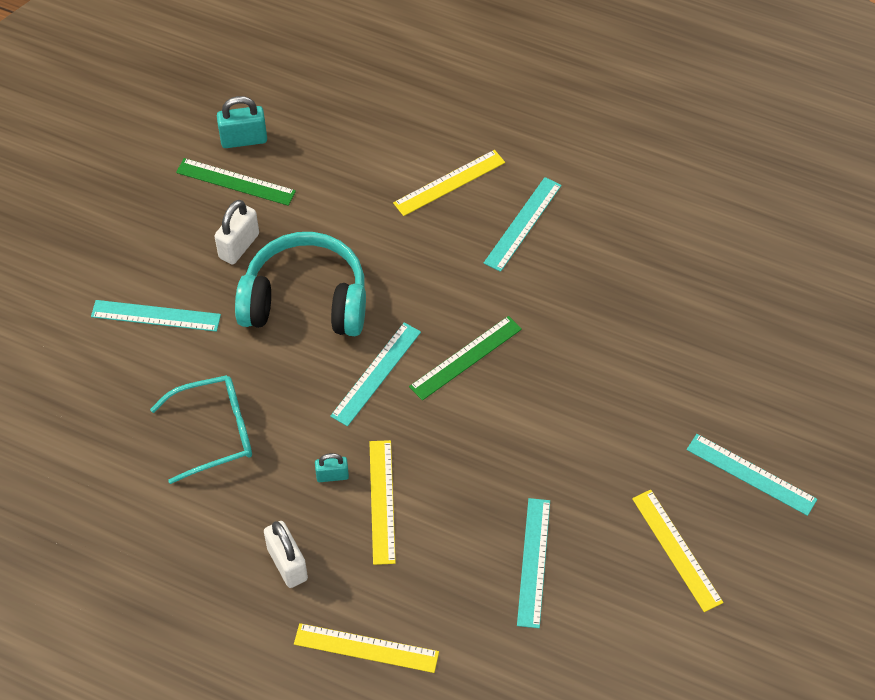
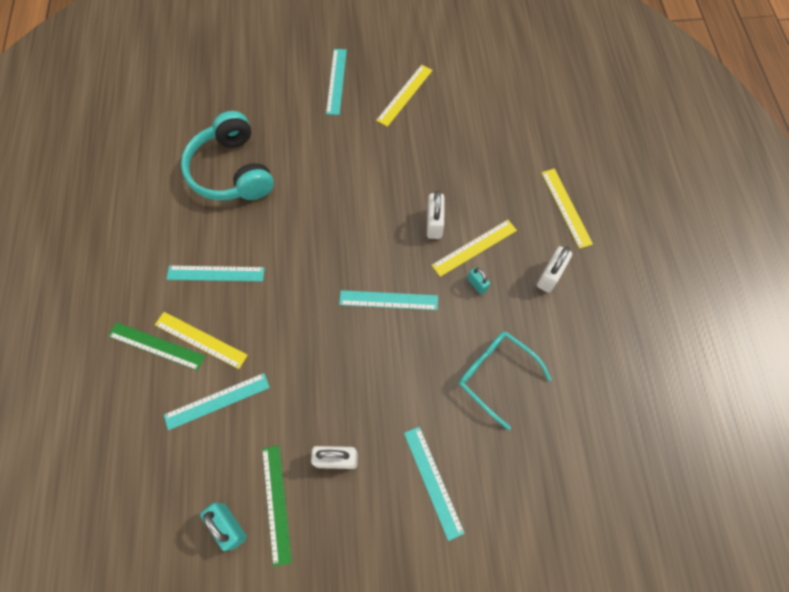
camera: 120 degrees left, 10 degrees up
turquoise headphones [235,232,366,336] -> turquoise headphones moved to [181,111,274,200]
green ruler [409,316,522,401] -> green ruler moved to [108,322,205,371]
turquoise ruler [517,498,550,628] -> turquoise ruler moved to [164,373,270,430]
none -> white padlock [427,191,444,239]

